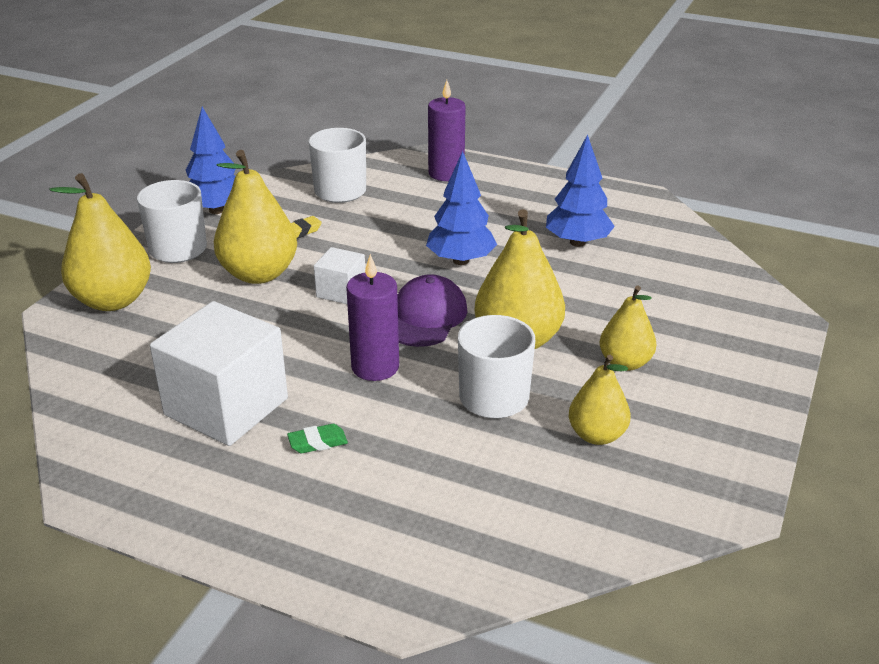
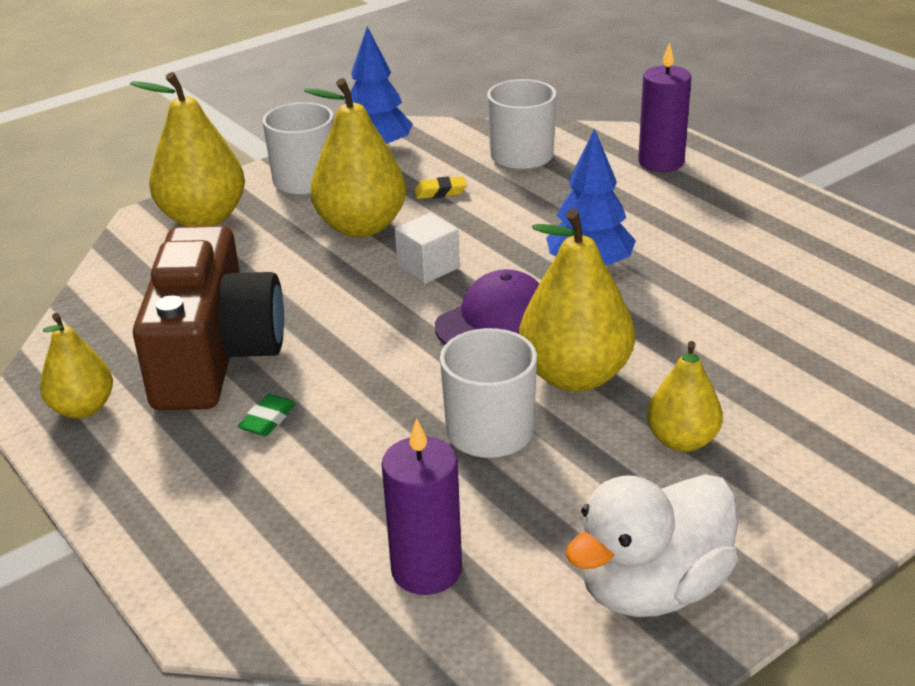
camera: 30 degrees right, 0 degrees up
white cube [150,301,288,446] -> brown camera [133,225,284,410]
green eraser [287,424,348,453] -> green eraser turned 75 degrees counterclockwise [238,394,296,436]
purple candle [346,254,399,381] -> purple candle moved to [381,418,462,595]
blue tree [546,134,615,247] -> none
yellow pear [569,355,631,445] -> yellow pear moved to [40,313,113,418]
none -> white duck [565,474,738,617]

